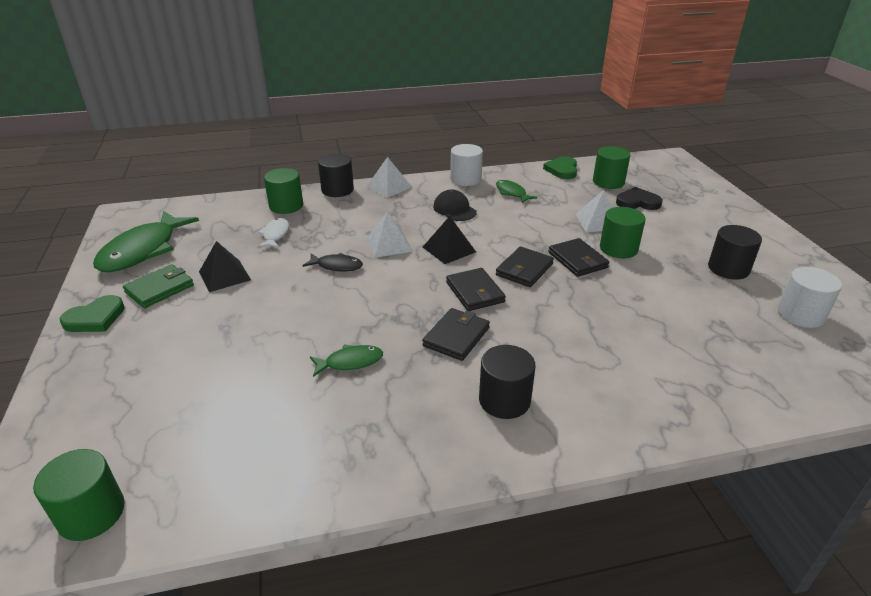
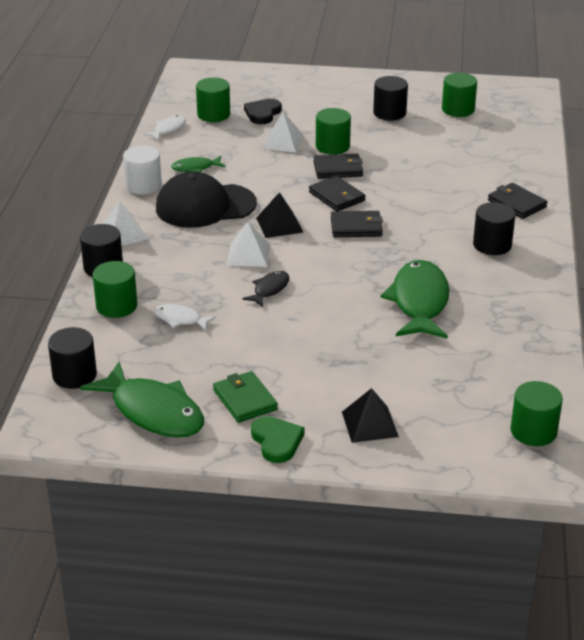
camera: 70 degrees left, 0 degrees up
black pyramid [199,241,251,292] -> black pyramid moved to [342,388,399,443]
green fish [310,344,383,377] -> green fish [380,260,449,339], size x2.04
black wallet [422,308,490,361] -> black wallet moved to [488,183,547,219]
black cap [433,190,477,221] -> black cap [156,171,257,228], size x1.87
green heart [543,156,577,179] -> white fish [143,115,186,141]
white cylinder [777,267,842,328] -> green cylinder [442,73,477,117]
none -> black cylinder [48,327,97,389]

